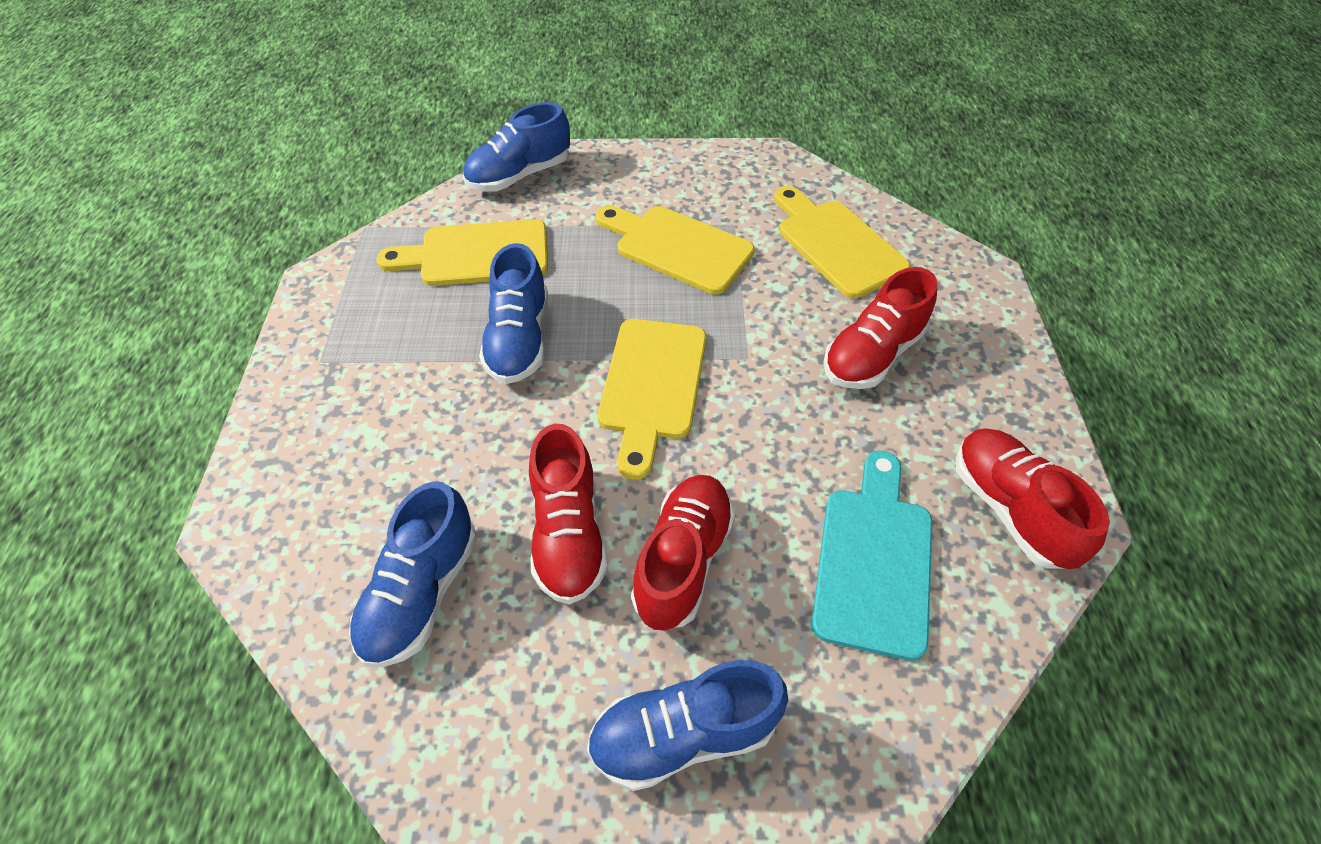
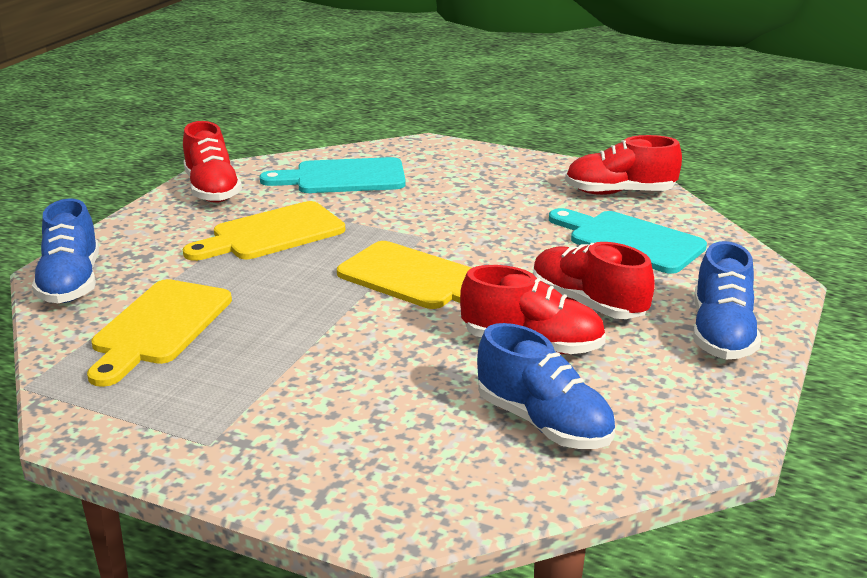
camera: 65 degrees left, 25 degrees down
blue shoe [479,243,548,384] -> none
yellow cutting board [774,186,910,298] -> turquoise cutting board [260,157,406,193]
red shoe [823,267,937,389] -> red shoe moved to [183,121,242,203]

